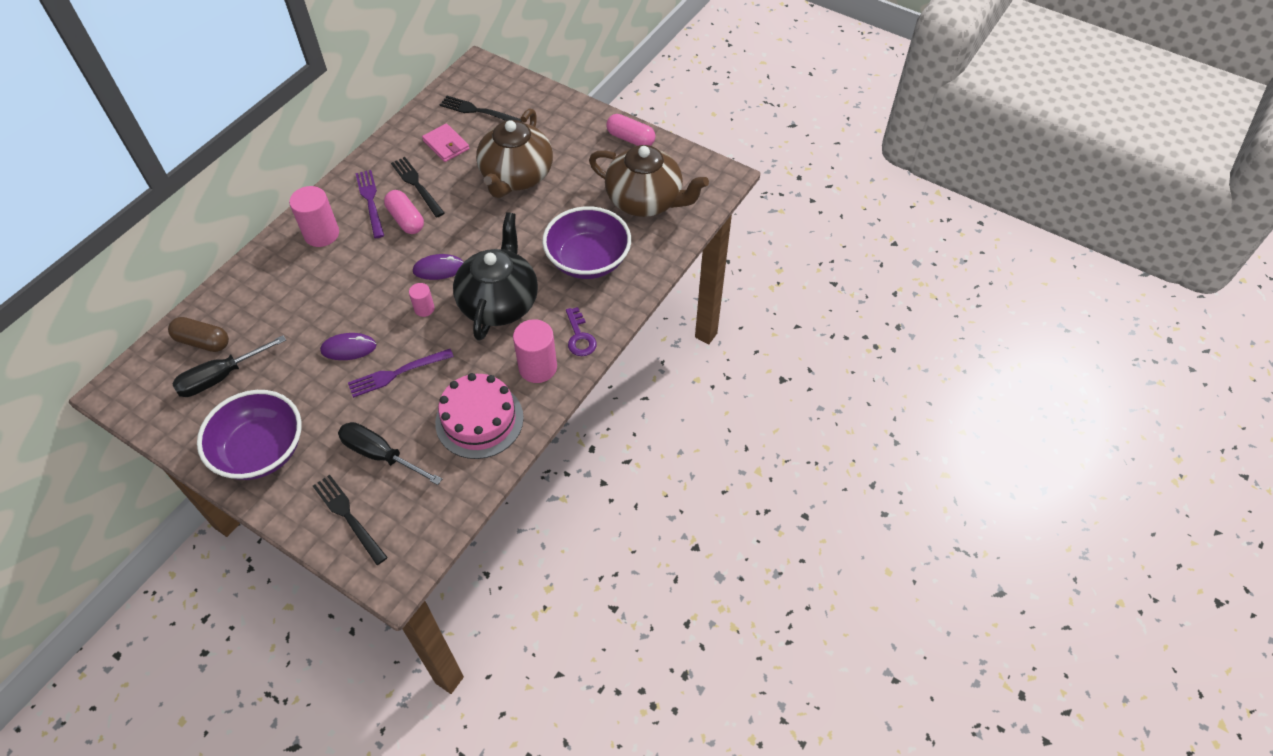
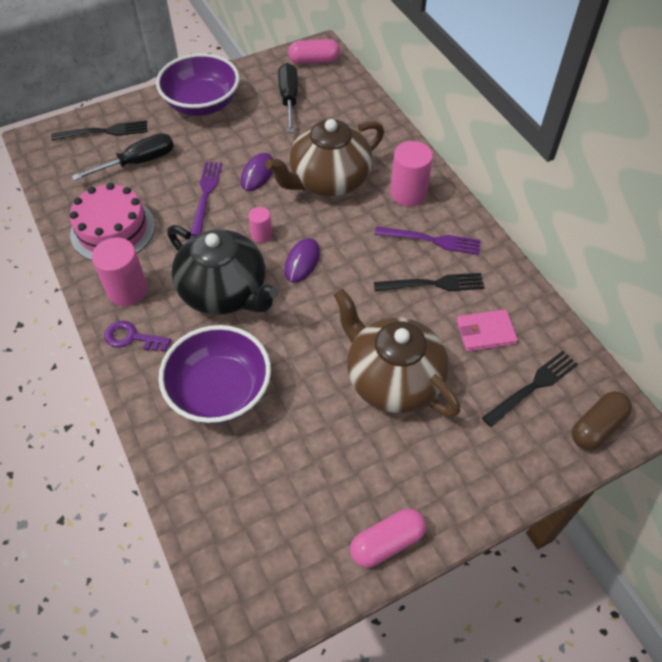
camera: 120 degrees right, 0 degrees up
brown capsule [168,317,229,352] -> brown capsule moved to [572,391,632,450]
pink capsule [384,190,424,234] -> pink capsule moved to [288,39,340,64]
brown teapot [589,145,709,217] -> brown teapot moved to [265,119,384,196]

